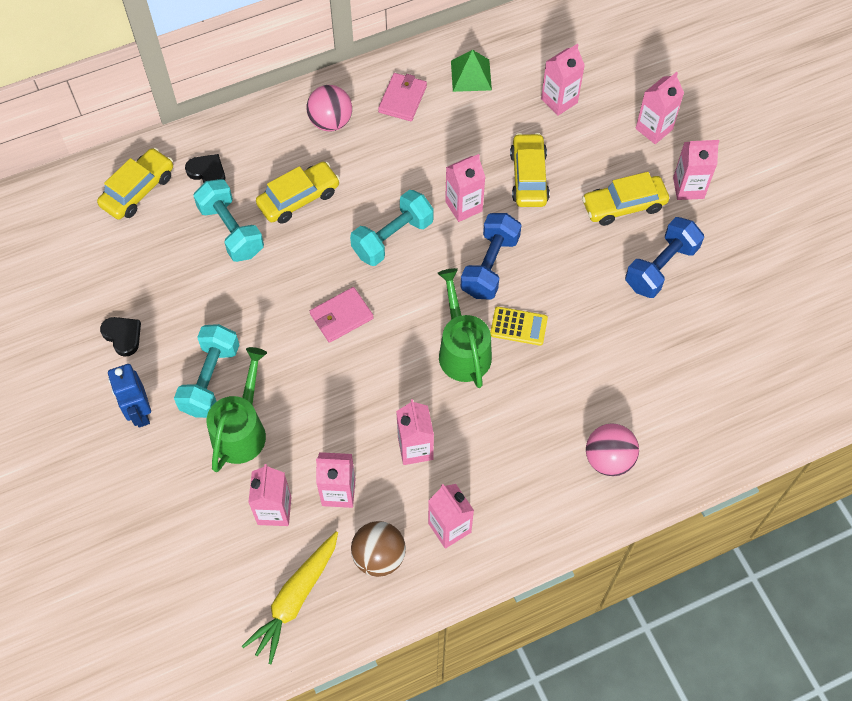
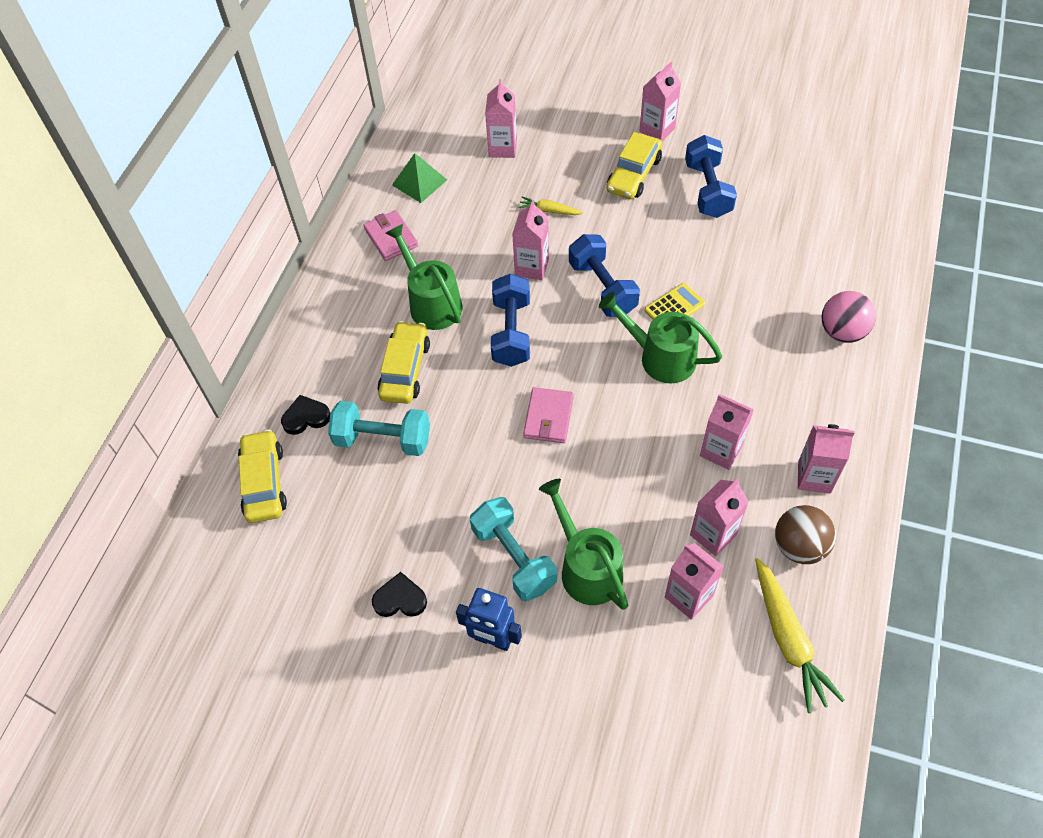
camera: 45 degrees left, 5 degrees down
pink ball [306,85,352,132] -> none
turquoise dumbbell [350,190,434,266] -> blue dumbbell [491,273,530,367]
yellow car [510,133,550,207] -> yellow carrot [518,197,583,215]
pink carton [636,72,684,144] -> none
none -> green watering can [386,224,462,330]

